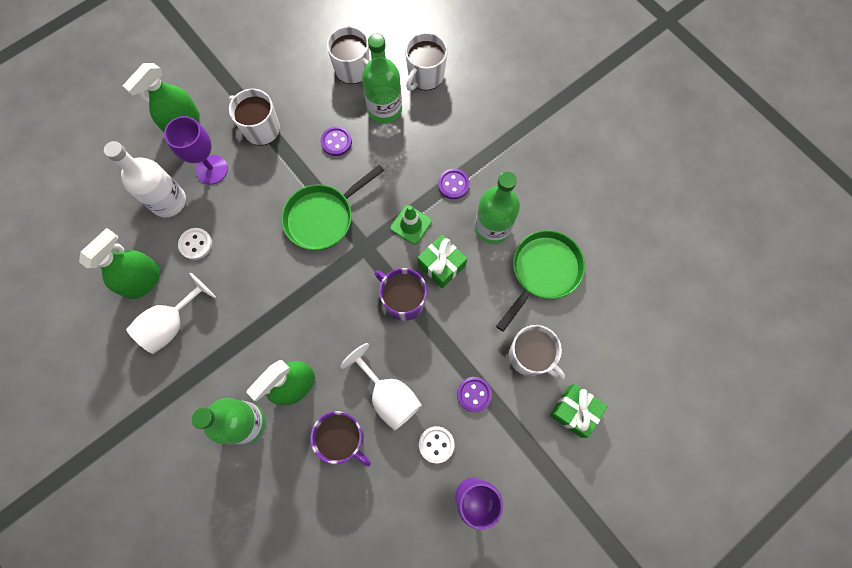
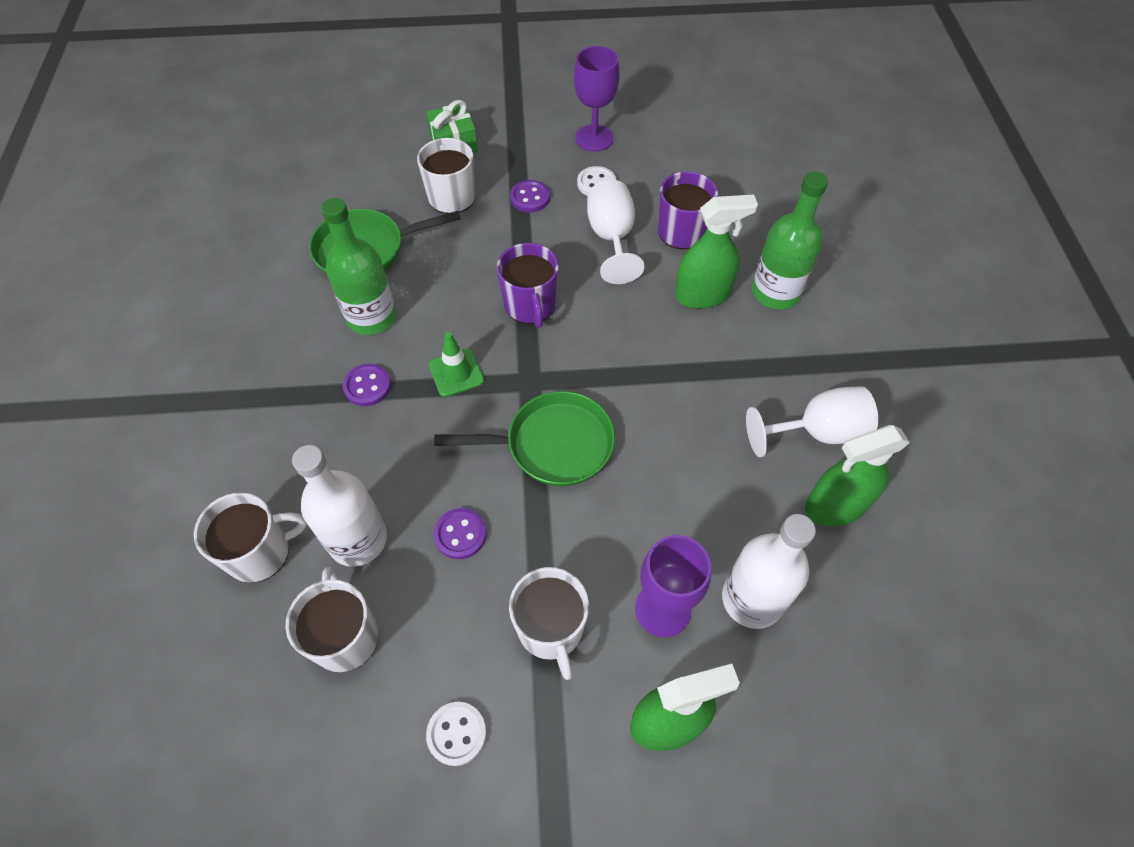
camera: 145 degrees left, 15 degrees down
white button [178,228,212,260] -> white button moved to [426,702,487,766]
green bottle [362,34,402,123] -> white bottle [292,445,387,567]
green gift [418,235,467,288] -> none

